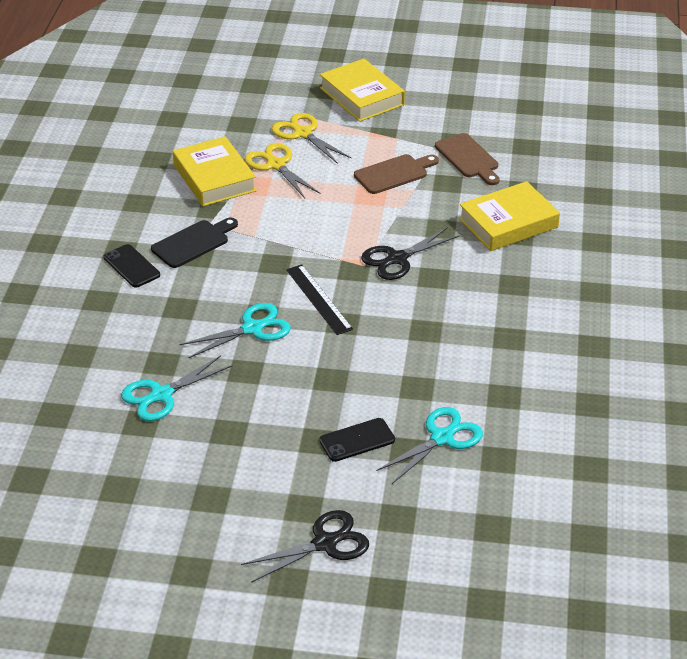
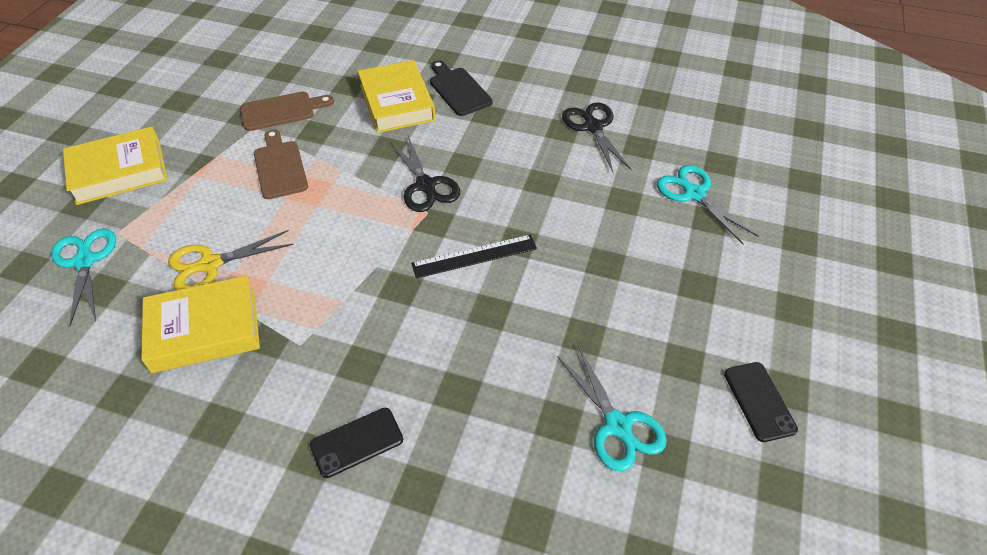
camera: 80 degrees left, 10 degrees up
black cutting board [151,218,238,268] -> black cutting board moved to [430,61,493,116]
turquoise scissors [180,303,291,358] -> turquoise scissors moved to [51,228,116,327]
black scissors [241,510,369,583] -> black scissors moved to [562,102,632,172]
yellow scissors [272,113,351,164] -> none
black phone [319,418,395,462] -> black phone moved to [724,362,798,442]

